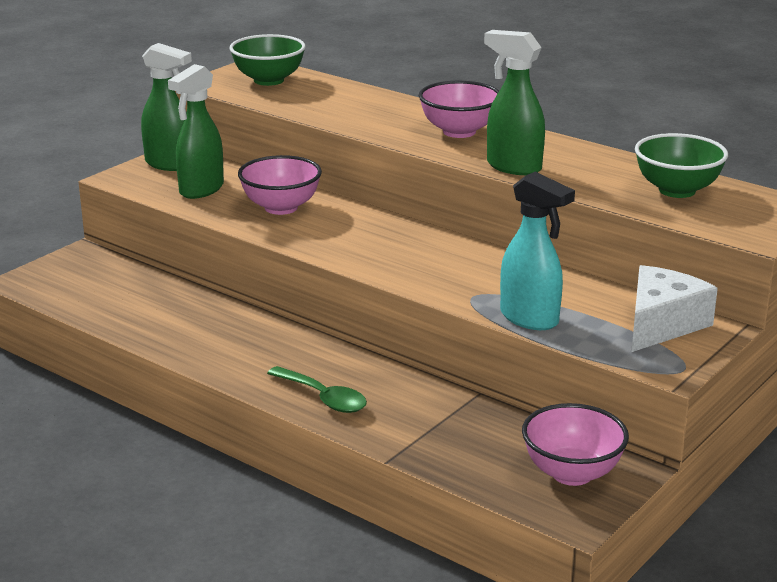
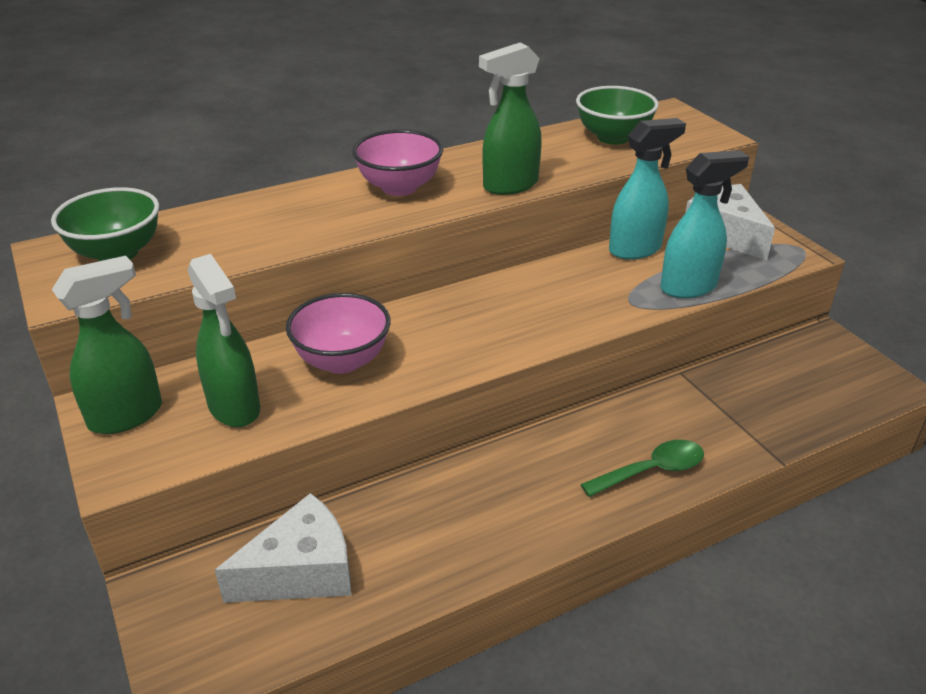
camera: 65 degrees left, 10 degrees up
pink bowl [522,403,629,486] -> none
none -> white cheese [215,493,351,603]
none -> turquoise spray bottle [609,118,686,260]

